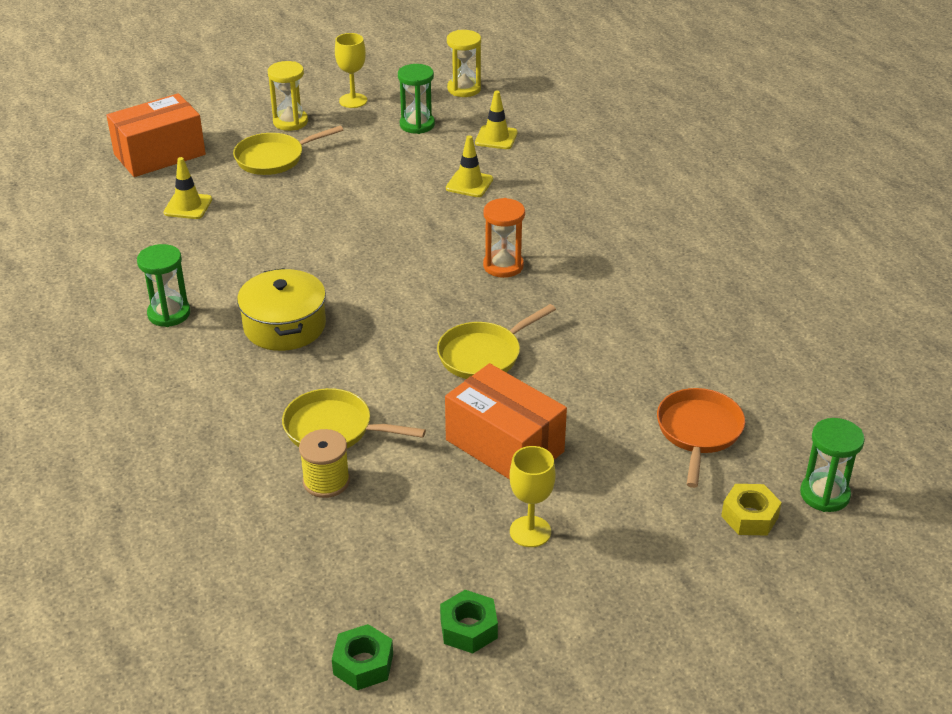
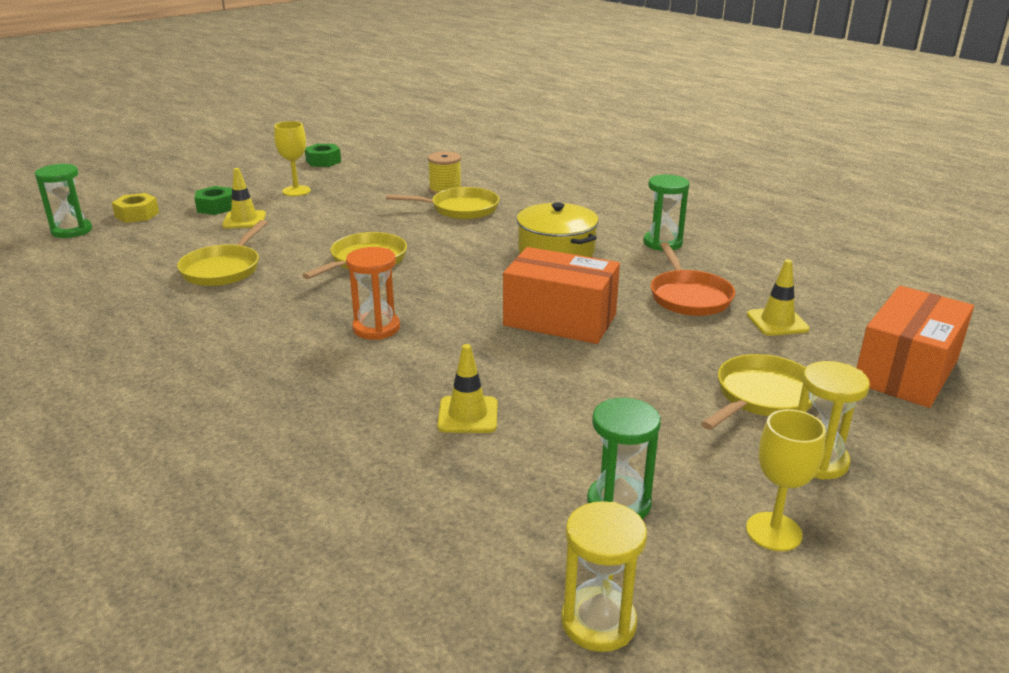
camera: 160 degrees right, 10 degrees down
green nut [332,624,393,690] -> green nut moved to [194,186,232,215]
orange box [445,363,567,479] -> orange box moved to [503,247,620,344]
yellow traffic cone [475,91,518,149] -> yellow traffic cone moved to [222,168,266,229]
orange pan [657,388,745,488] -> orange pan moved to [651,242,735,316]
none -> yellow pan [177,220,267,286]

